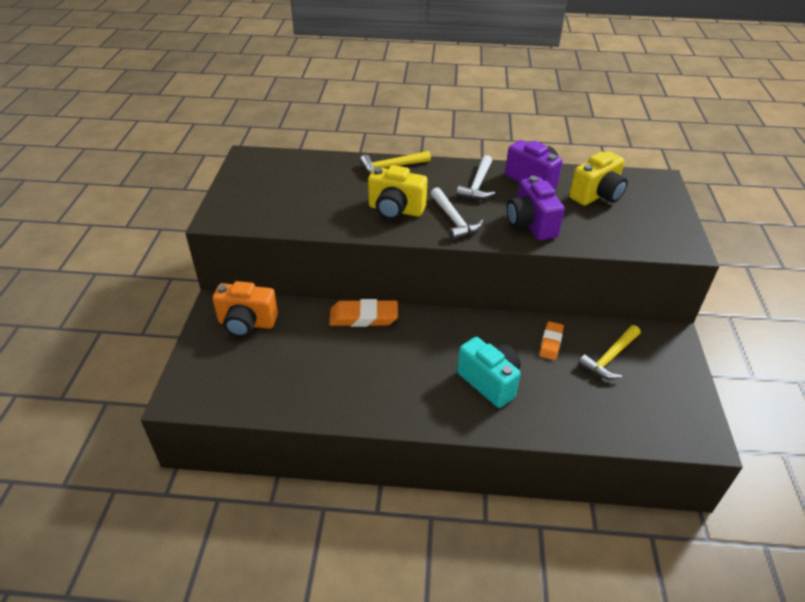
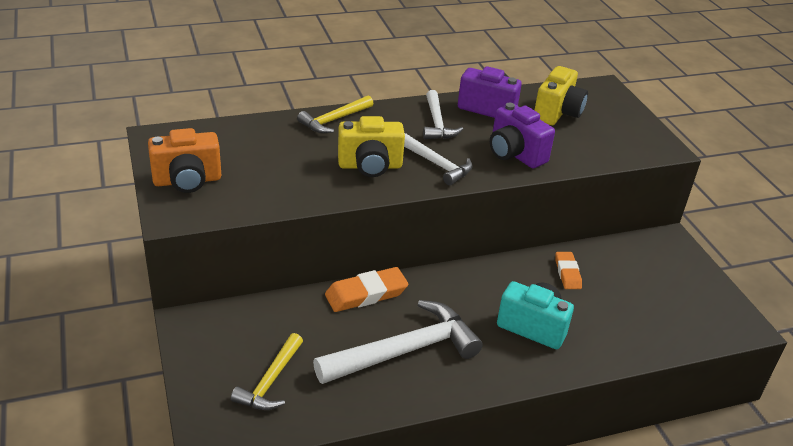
camera: 25 degrees left, 5 degrees down
orange camera [213,281,278,337] -> orange camera moved to [148,128,221,193]
yellow hammer [578,325,641,379] -> yellow hammer moved to [231,333,303,410]
none -> white hammer [313,300,483,384]

